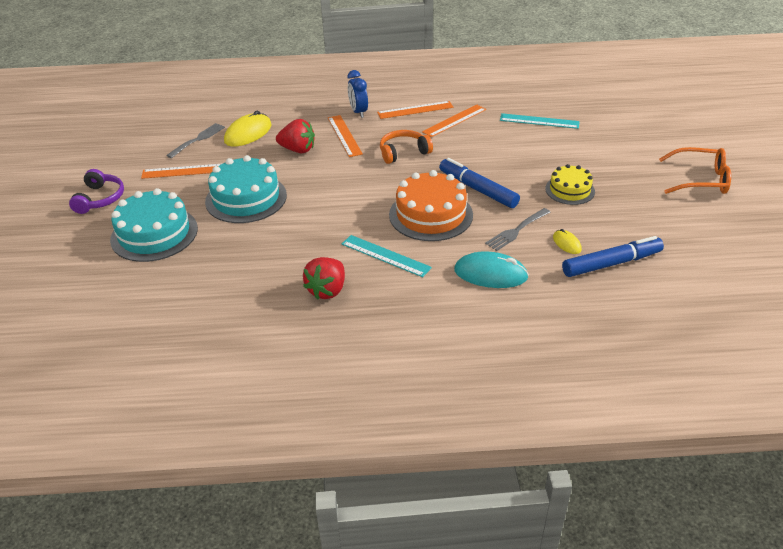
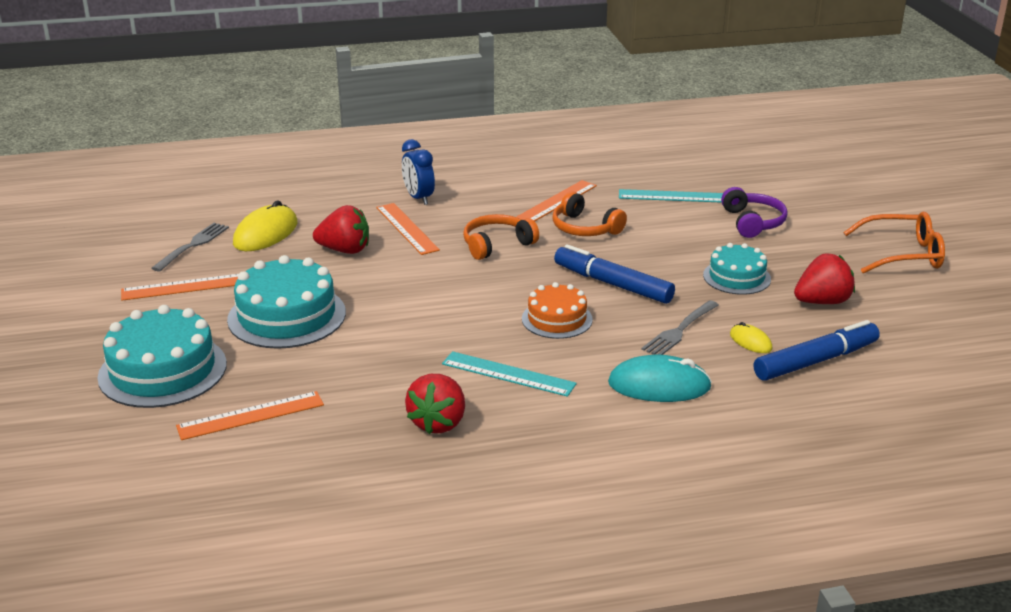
camera: 10 degrees left, 10 degrees down
purple headphones [69,169,124,214] -> purple headphones moved to [721,187,788,238]
orange ruler [377,101,453,119] -> orange ruler moved to [176,391,324,440]
orange cake [389,170,473,241] -> orange cake [522,282,593,339], size x0.60
yellow cake [545,164,595,205] -> turquoise cake [703,243,771,295]
none -> orange headphones [553,191,627,236]
none -> red strawberry [794,253,855,304]

